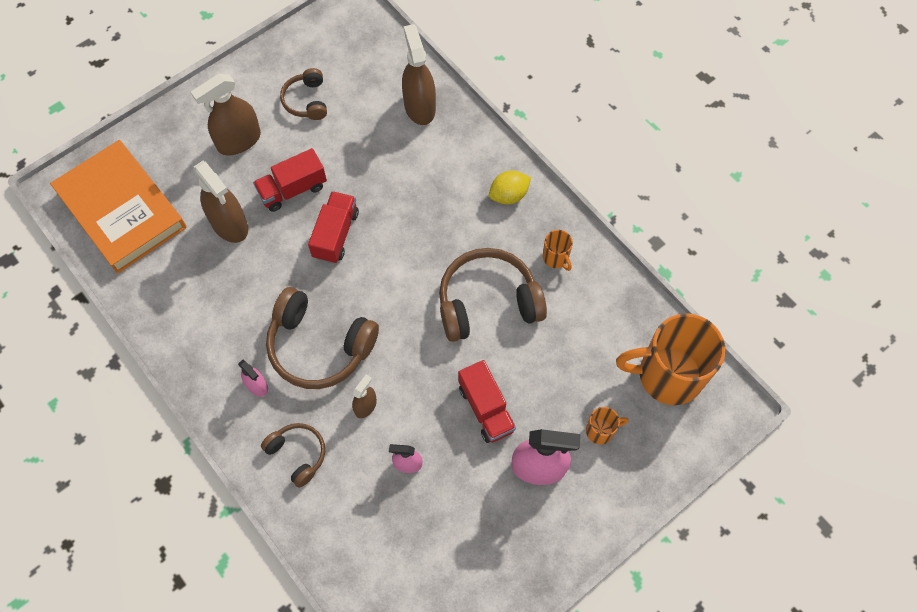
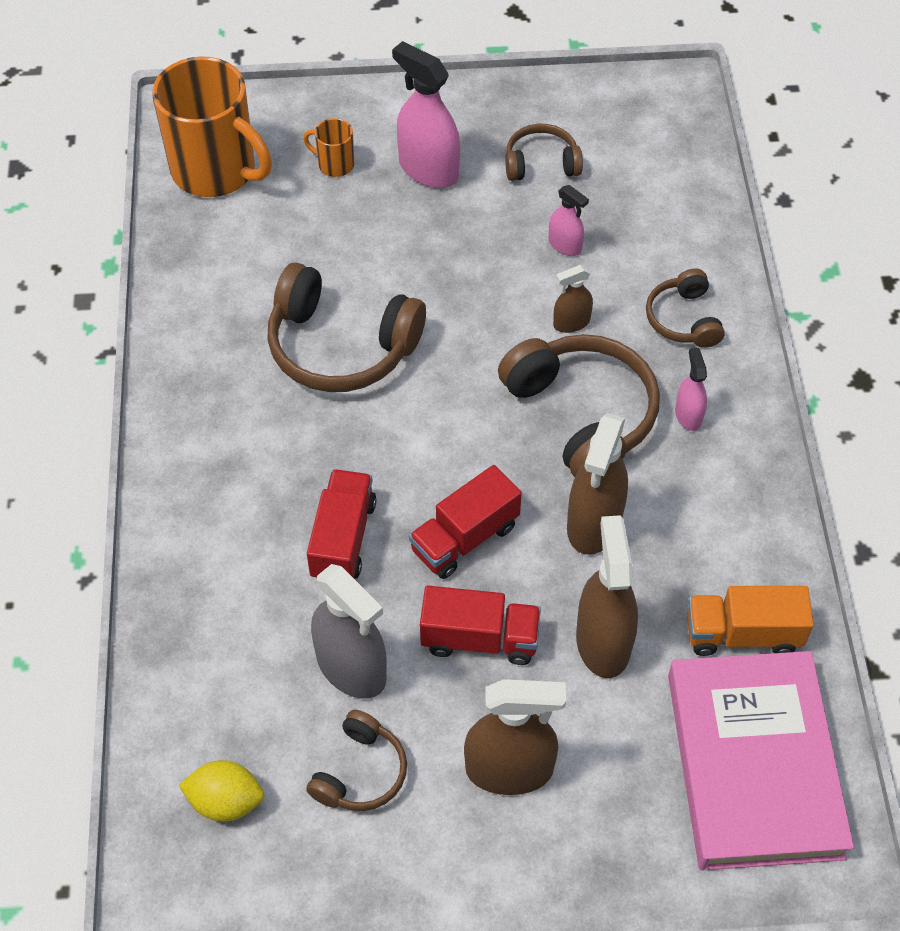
camera: 145 degrees left, 10 degrees down
orange book [50,140,187,274] -> pink book [668,651,854,870]
brown spray bottle [402,24,436,125] -> brown spray bottle moved to [567,413,628,555]
red truck [458,360,516,443] -> red truck moved to [307,469,376,579]
yellow lemon [489,171,531,204] -> yellow lemon moved to [179,760,264,822]
orange mug [543,230,573,271] -> none
none -> grey spray bottle [311,564,387,699]
none -> brown headphones [505,124,583,181]
none -> orange truck [687,586,814,656]

